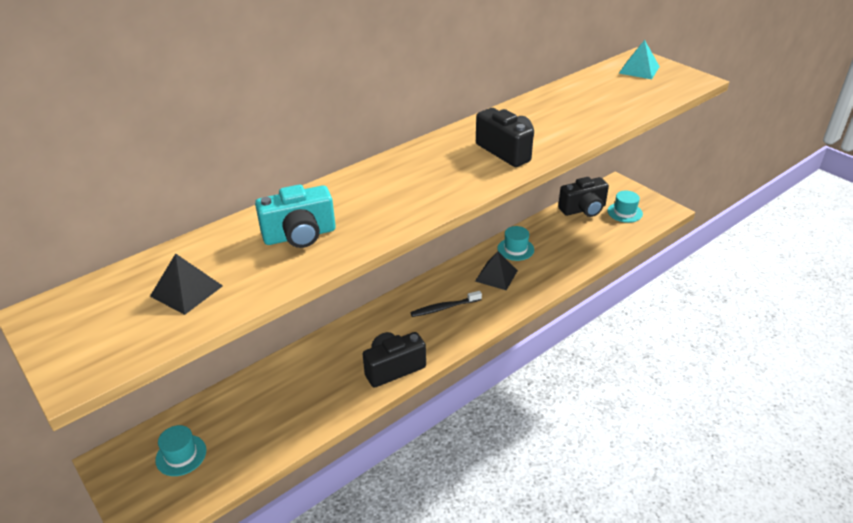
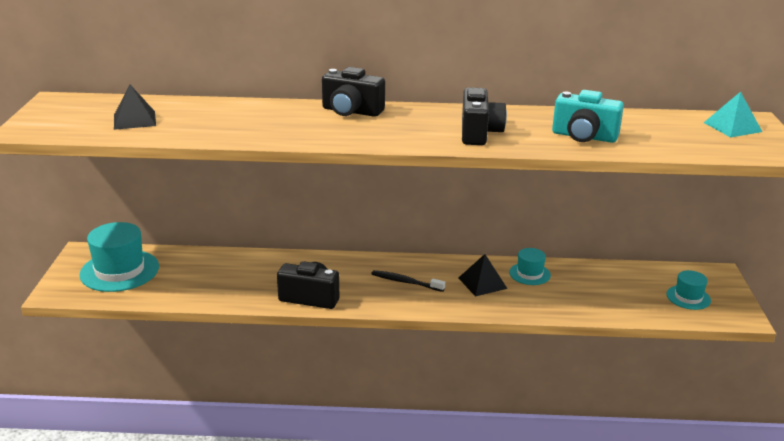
camera: 40 degrees right, 10 degrees down
turquoise hat [155,425,206,476] -> turquoise hat [79,222,159,292], size x1.85
turquoise camera [255,185,336,248] -> turquoise camera moved to [552,90,624,143]
black camera [558,177,609,217] -> black camera moved to [322,67,385,117]

